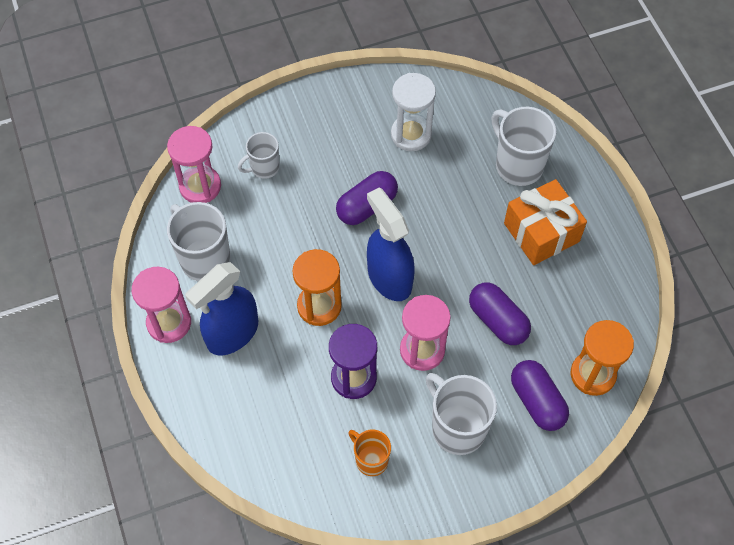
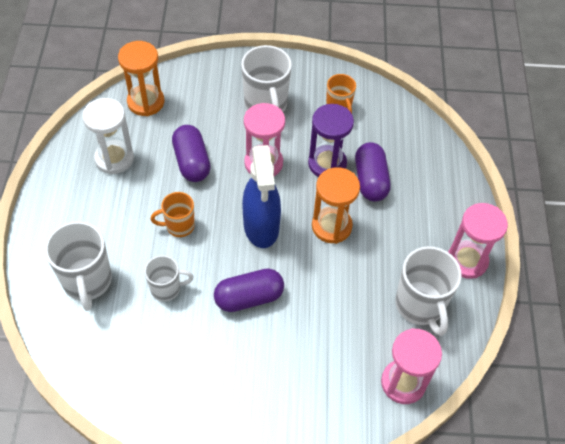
camera: 160 degrees left, 5 degrees down
blue spray bottle [185,262,258,355] -> none
white mug [238,132,280,179] -> white mug moved to [144,255,193,302]
white hourglass [391,73,436,151] -> white hourglass moved to [82,98,134,174]
orange gift [504,179,587,265] -> none
purple capsule [511,360,569,431] -> purple capsule moved to [355,142,391,202]
none -> orange mug [151,192,195,237]

